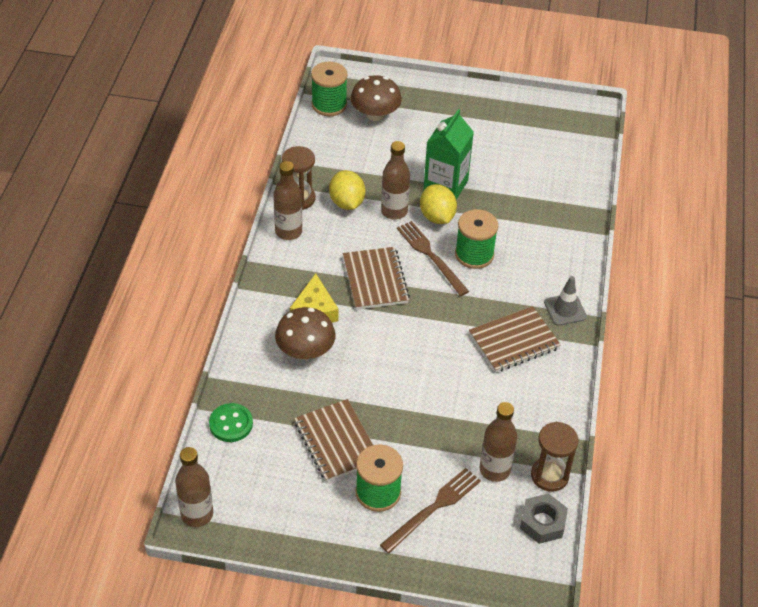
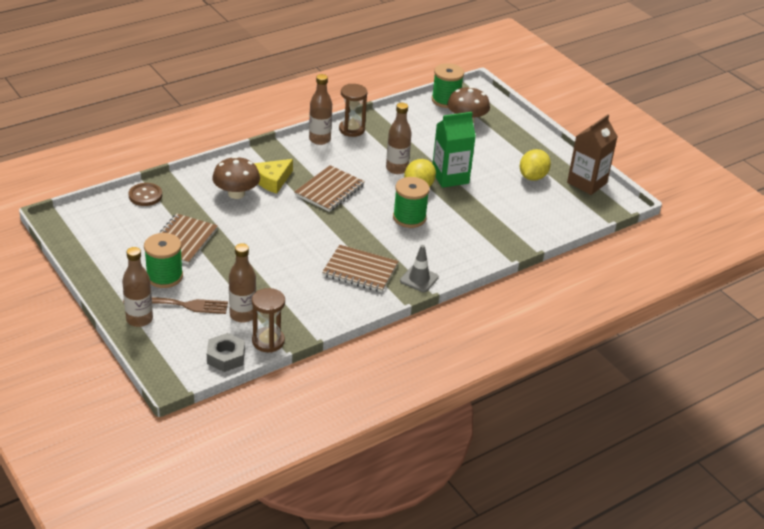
camera: 45 degrees right, 10 degrees down
brown bottle [175,447,213,527] -> brown bottle moved to [122,247,153,327]
green button [209,403,253,442] -> brown button [128,183,162,206]
yellow lemon [329,170,365,210] -> yellow lemon moved to [520,149,551,181]
brown fork [397,221,469,296] -> none
none -> brown carton [567,114,618,195]

